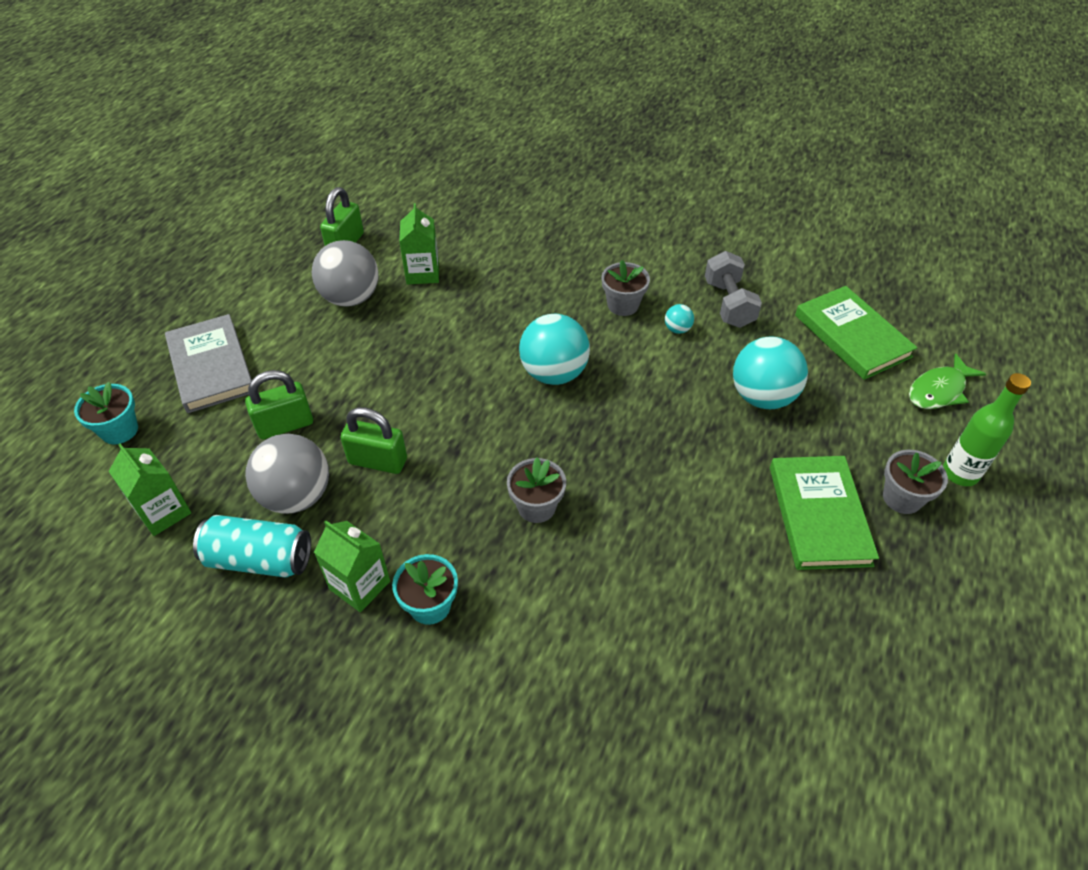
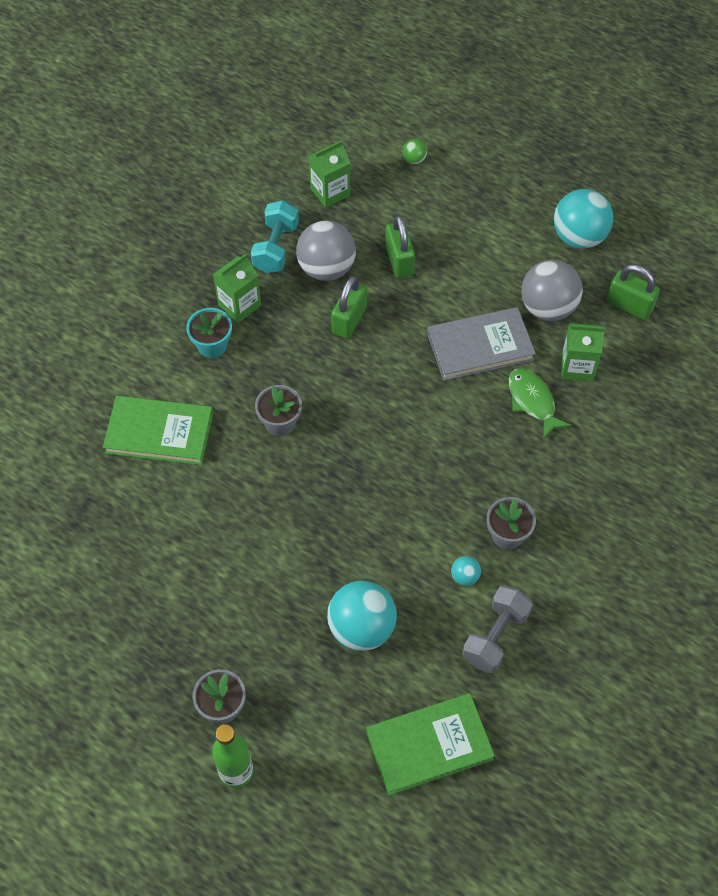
camera: 100 degrees right, 10 degrees up
turquoise flower pot [74,382,138,444] -> green ball [403,139,427,164]
grey book [165,314,252,413] -> grey book moved to [427,307,536,381]
turquoise can [193,515,311,578] -> turquoise dumbbell [251,200,299,273]
turquoise ball [519,314,590,385] -> turquoise ball moved to [554,189,613,249]
grey dumbbell [705,251,762,328] -> grey dumbbell turned 60 degrees counterclockwise [462,586,533,673]
green book [770,456,879,570] -> green book moved to [103,396,213,465]
green fish [909,353,986,409] -> green fish moved to [509,368,571,439]

